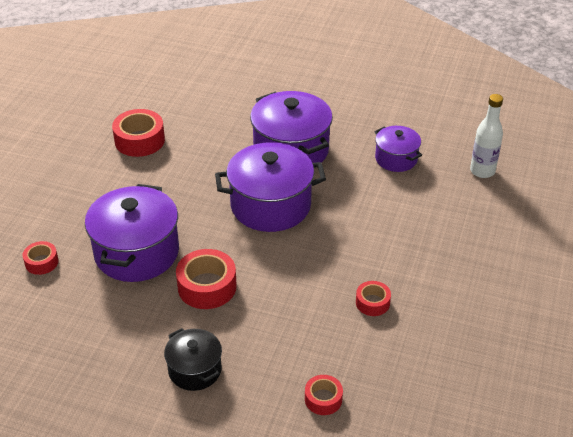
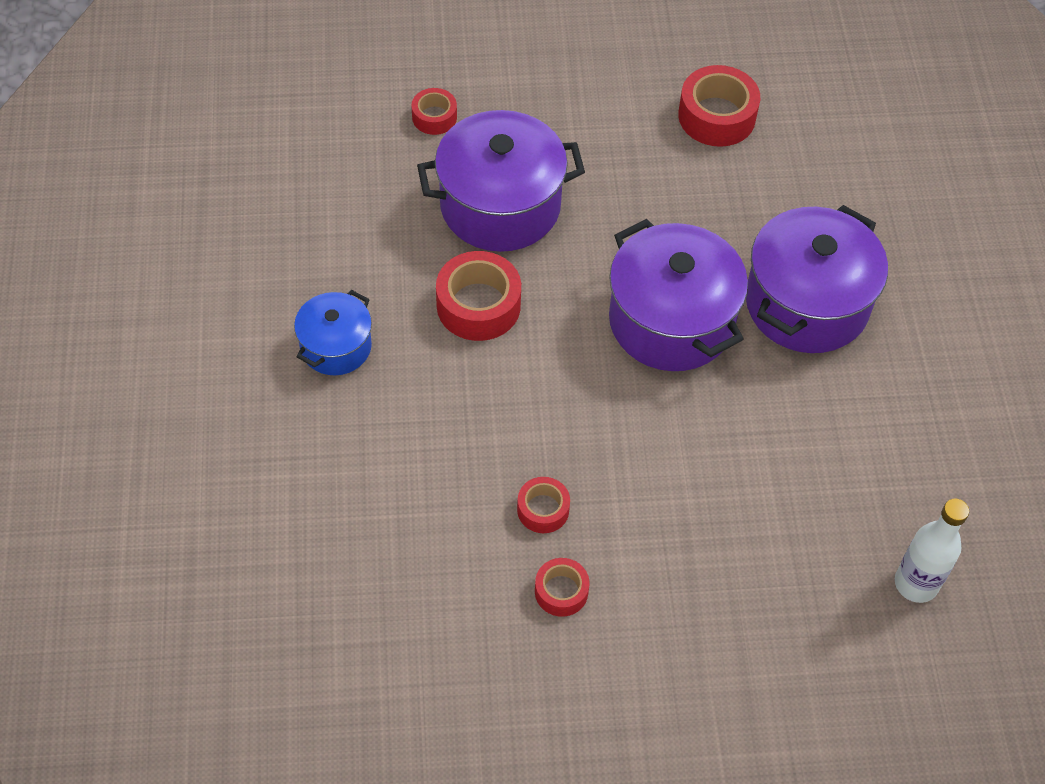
camera: 65 degrees right, 15 degrees up
black pot [164,328,222,391] -> blue pot [294,290,372,375]
red tape [305,375,343,415] -> red tape moved to [535,558,589,617]
purple pot [375,126,422,172] -> none

